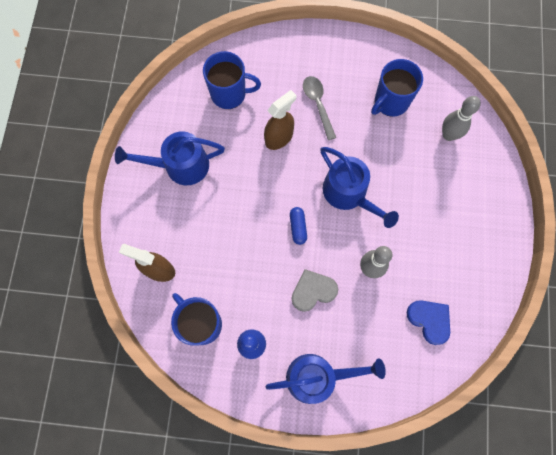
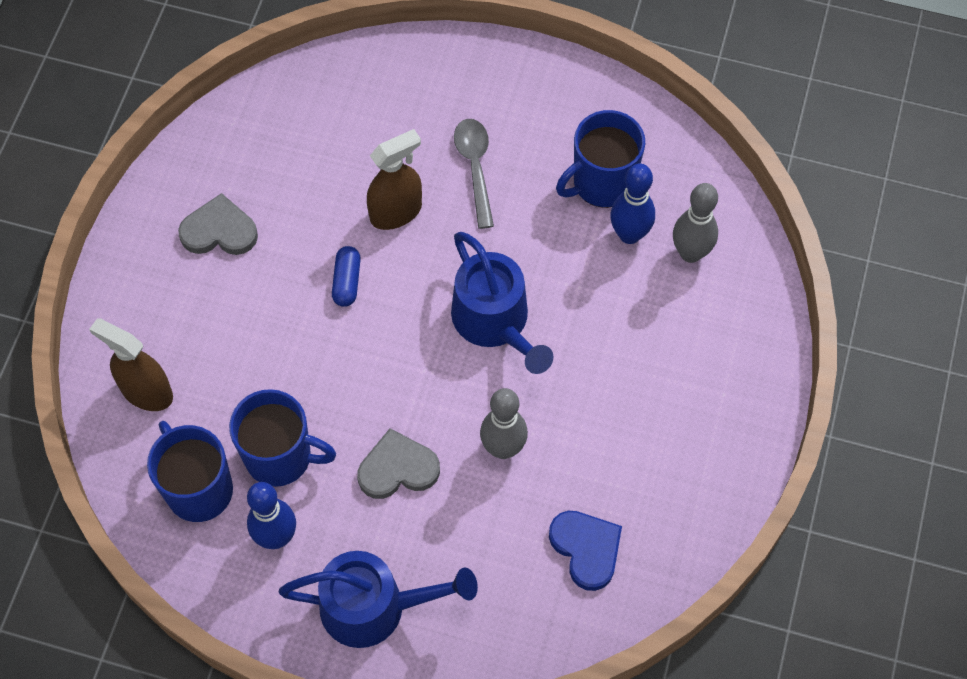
camera: 10 degrees right, 10 degrees down
blue watering can [115,131,225,185] -> grey heart [178,193,258,255]
blue mug [203,51,261,109] -> blue mug moved to [229,389,336,487]
blue capsule [290,207,307,245] -> blue capsule moved to [332,246,361,307]
none -> blue bowling pin [610,164,655,244]

